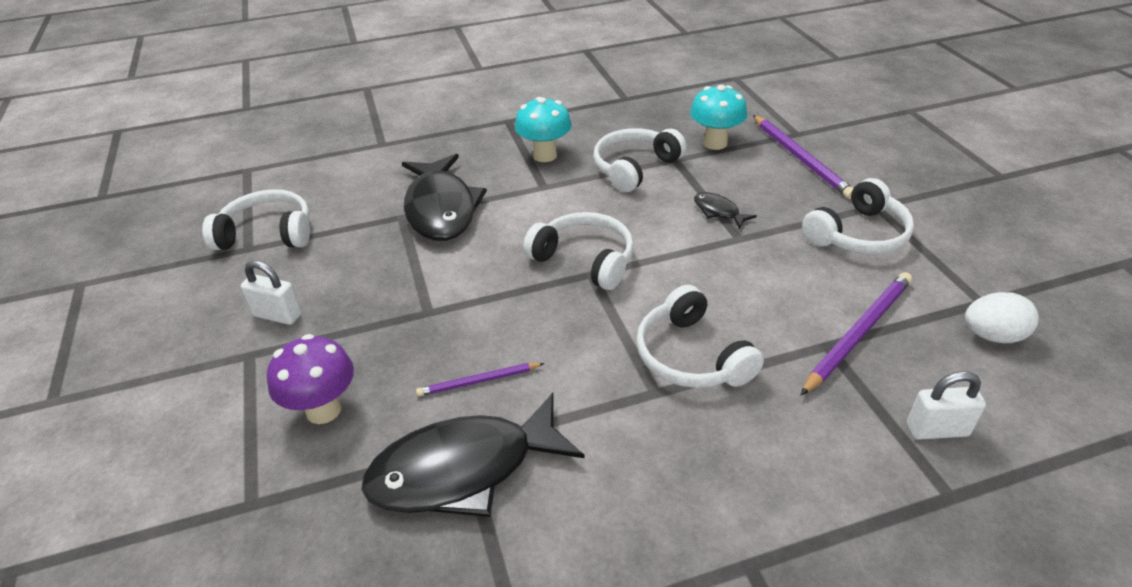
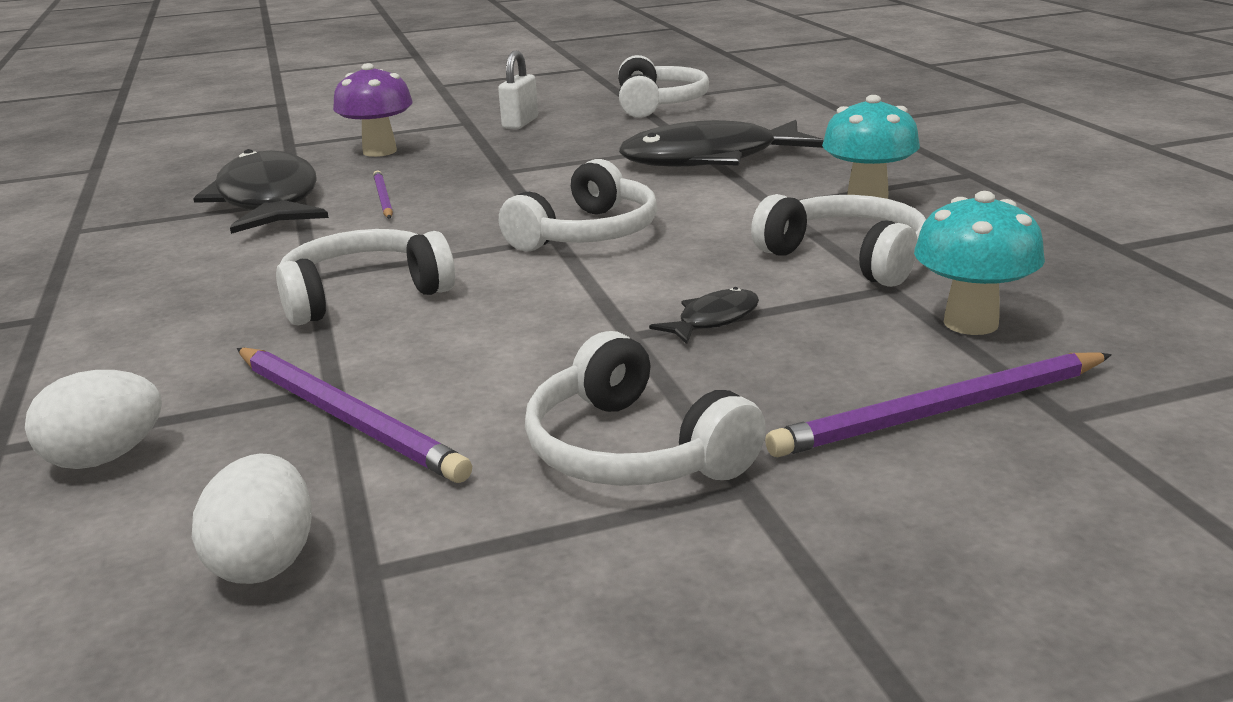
camera: 90 degrees right, 15 degrees down
white padlock [907,371,986,440] -> white egg [25,370,162,469]

